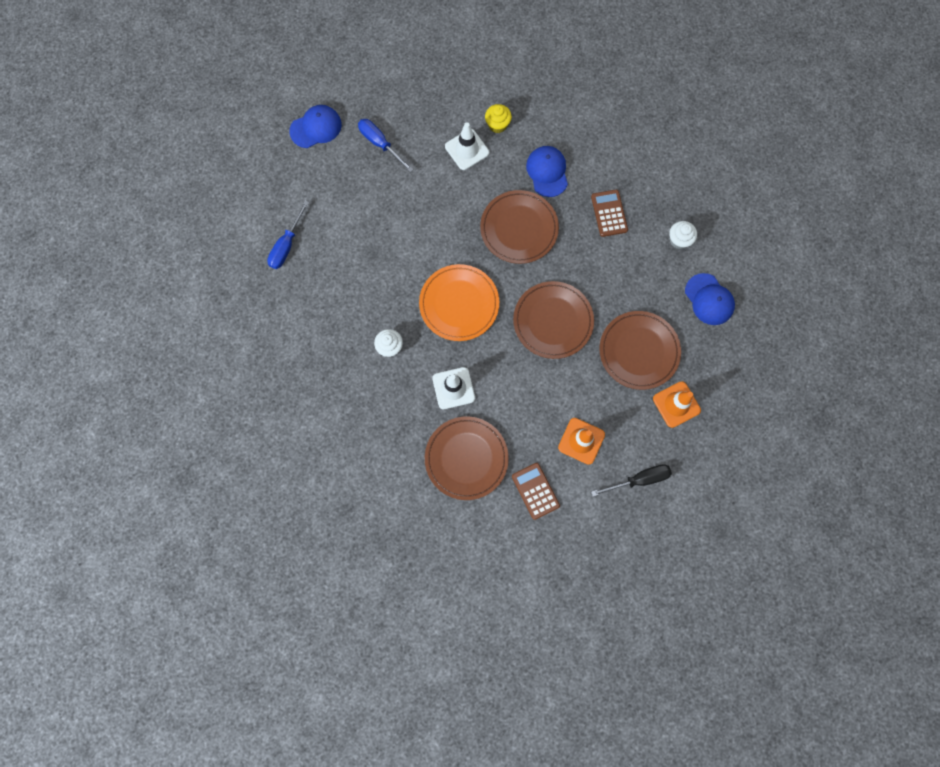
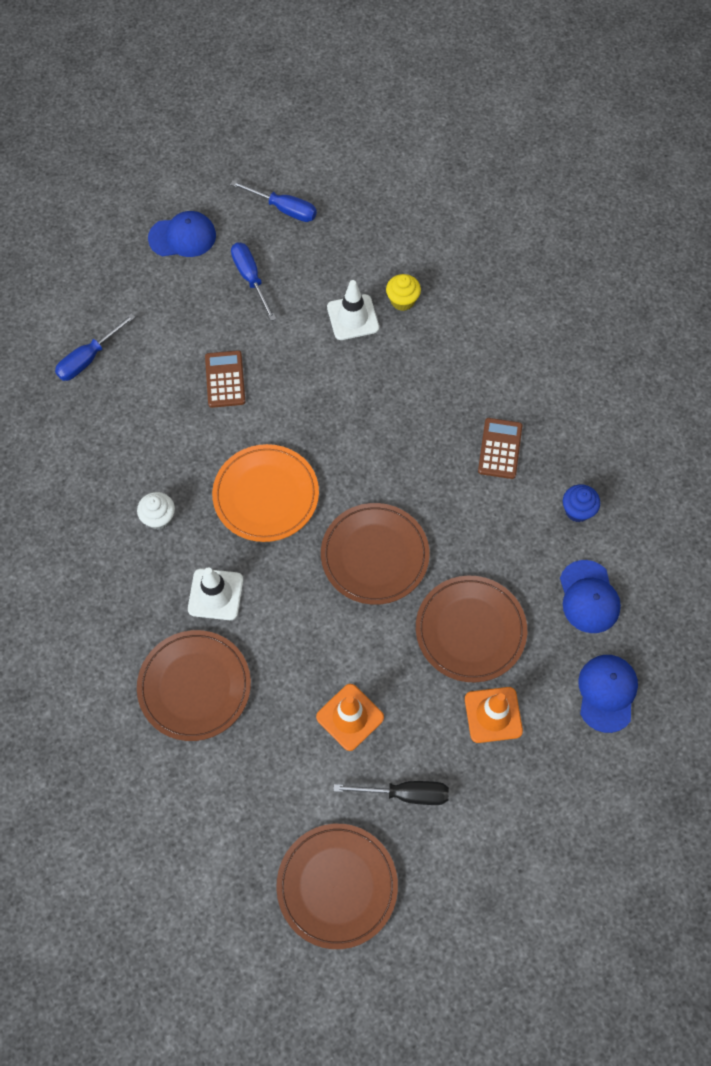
camera: 20 degrees right, 10 degrees down
brown plate [480,190,559,264] -> brown plate moved to [276,824,398,949]
brown calculator [512,463,560,520] -> brown calculator moved to [205,350,245,408]
blue cap [526,146,568,197] -> blue cap moved to [578,655,638,733]
white cupcake [669,221,697,249] -> blue cupcake [563,484,600,522]
none -> blue screwdriver [230,180,317,222]

